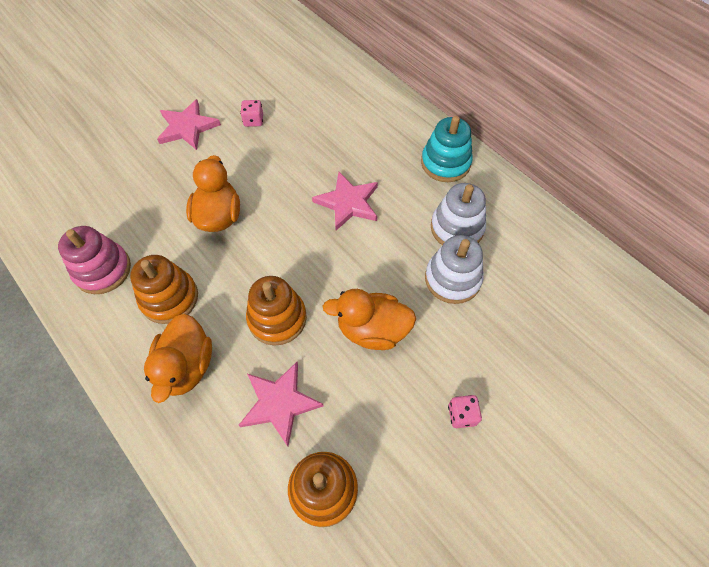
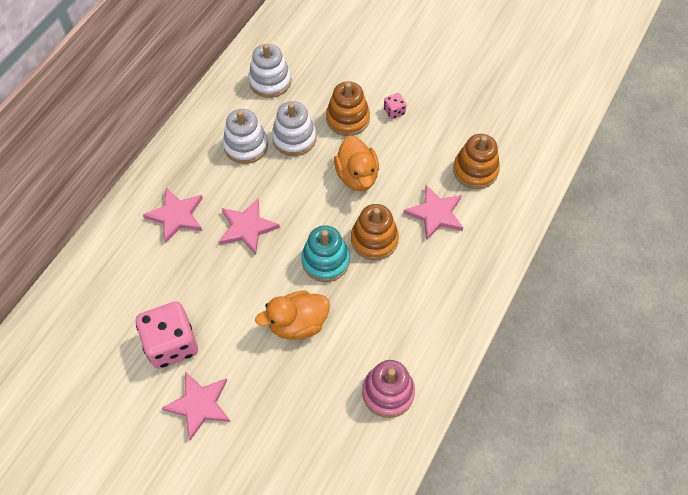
camera: 110 degrees left, 0 degrees up
orange stacking toy [130,255,198,324] -> orange stacking toy moved to [326,81,370,136]
orange duck [144,314,212,403] -> none
pink dice [240,100,263,127] -> pink dice [136,301,198,369], size x2.26
turquoise stacking toy [421,116,473,182] -> turquoise stacking toy moved to [301,225,350,282]
none -> pink star [143,187,203,243]
none -> white stacking toy [248,44,292,98]

